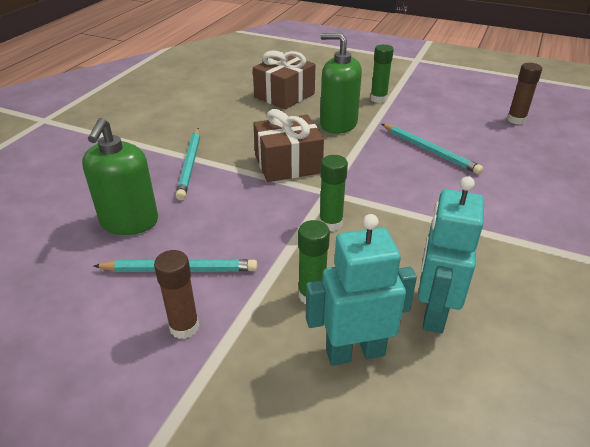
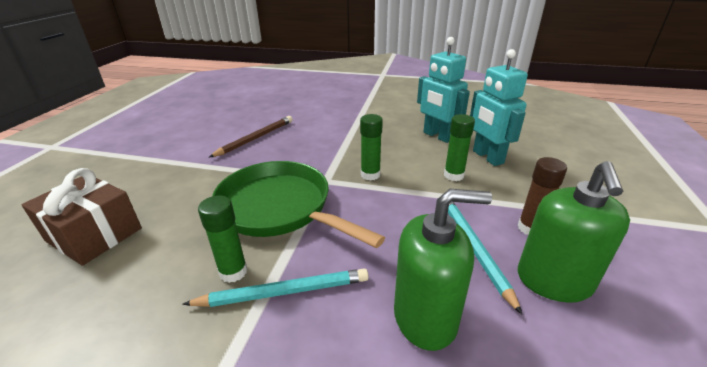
camera: 100 degrees left, 5 degrees down
brown gift [253,109,324,182] -> green pan [212,161,385,248]
green soap dispenser [320,33,362,134] -> green soap dispenser moved to [518,161,630,303]
green glue stick [370,44,394,103] -> green glue stick moved to [198,195,248,283]
turquoise pencil [382,124,483,174] -> brown pencil [209,116,293,157]
turquoise robot [418,176,484,333] -> turquoise robot turned 45 degrees clockwise [417,37,470,143]
brown glue stick [507,63,542,125] -> none

